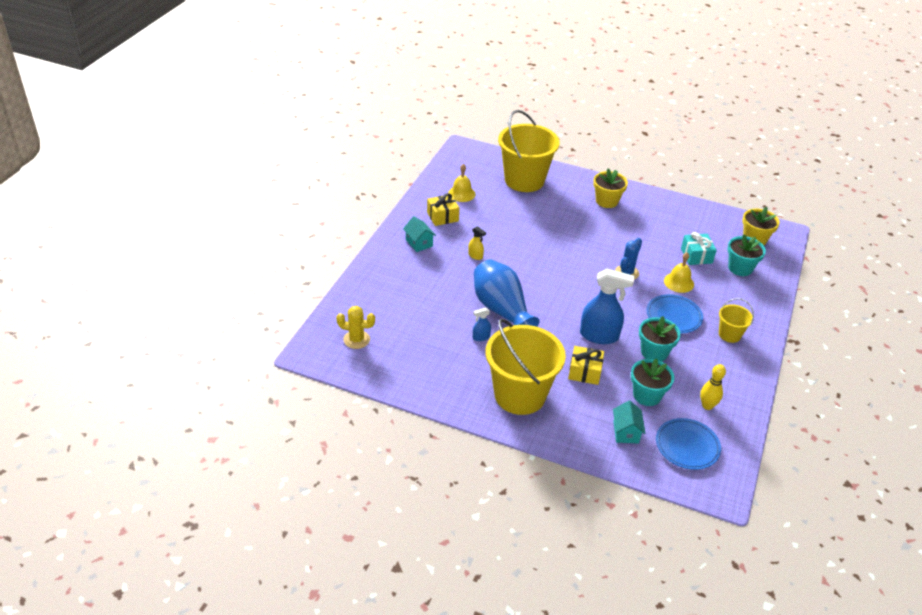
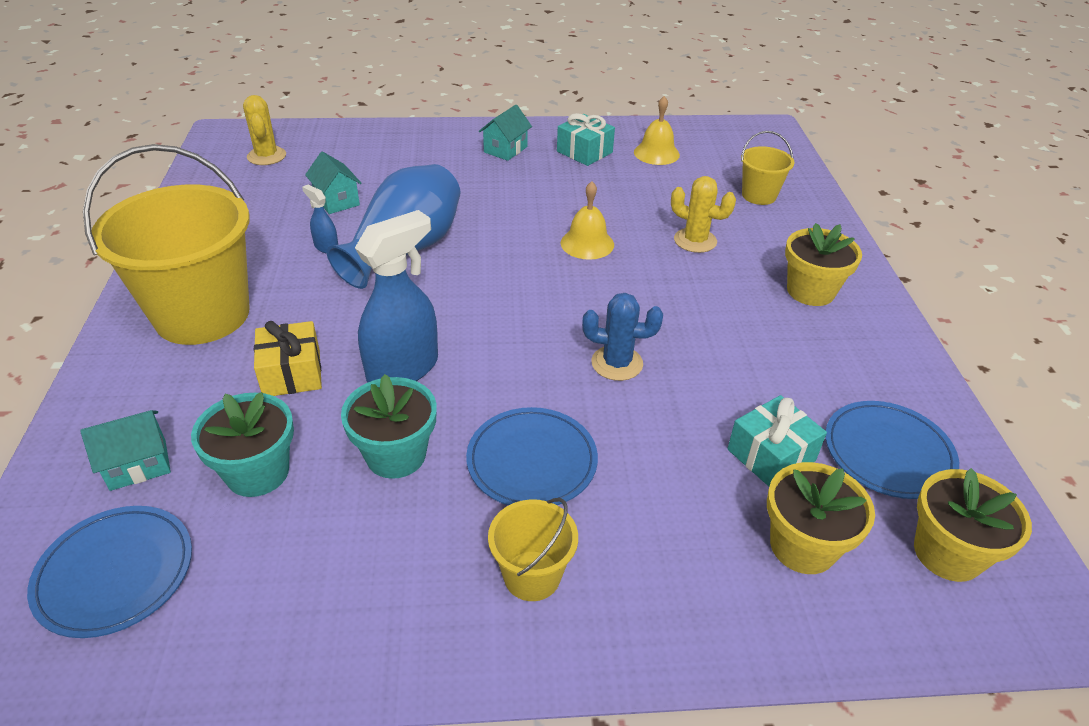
camera: 65 degrees right, 0 degrees up
yellow gift [427,193,459,226] -> turquoise gift [557,113,615,166]
yellow spray bottle [468,226,486,260] -> none
yellow bucket [498,110,560,192] -> yellow bucket [741,131,794,205], size x0.47
blue spray bottle [580,269,635,344] -> blue spray bottle turned 120 degrees counterclockwise [355,210,438,382]
yellow bell [664,252,694,293] -> yellow bell moved to [561,181,614,260]
yellow bowling pin [700,364,726,410] -> none
turquoise flower pot [728,234,766,276] -> yellow flower pot [767,462,875,574]
none -> turquoise house [305,151,362,214]
none -> yellow cactus [671,176,736,253]
none -> blue plate [825,401,959,499]

